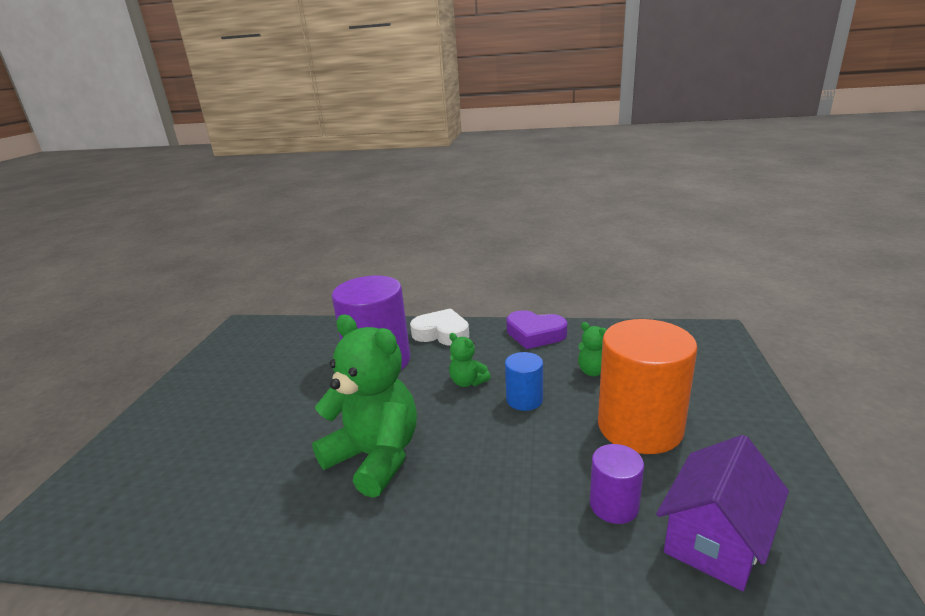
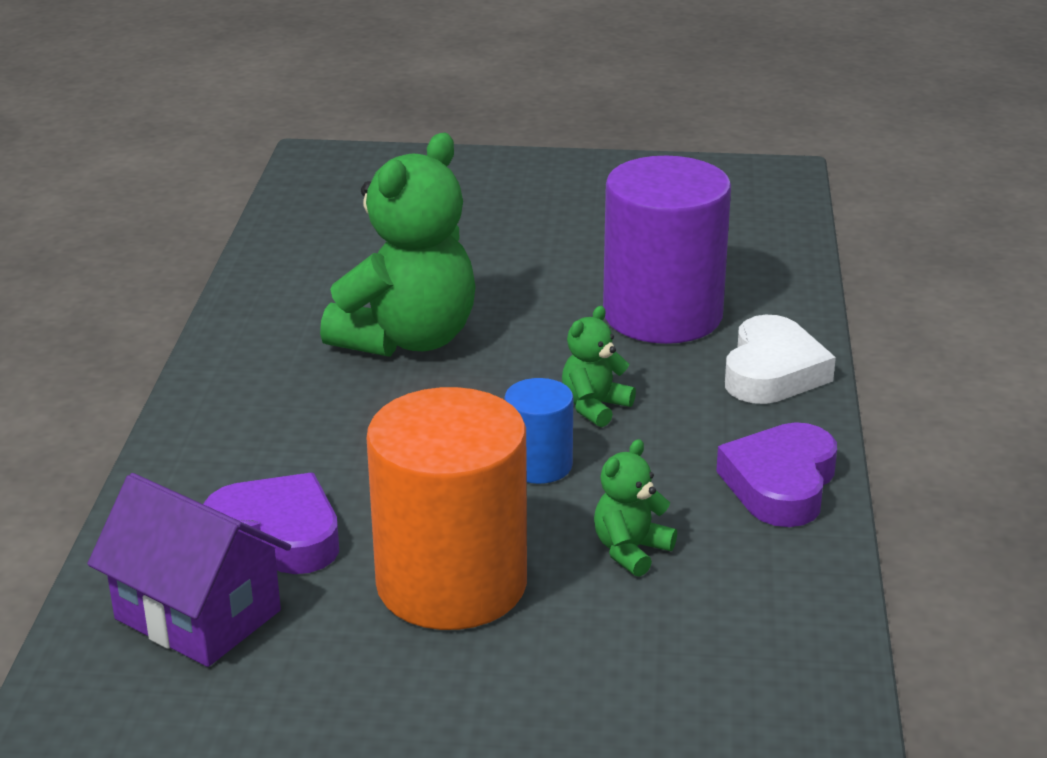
camera: 85 degrees right, 5 degrees up
purple cylinder [590,444,644,524] -> purple heart [203,473,339,574]

